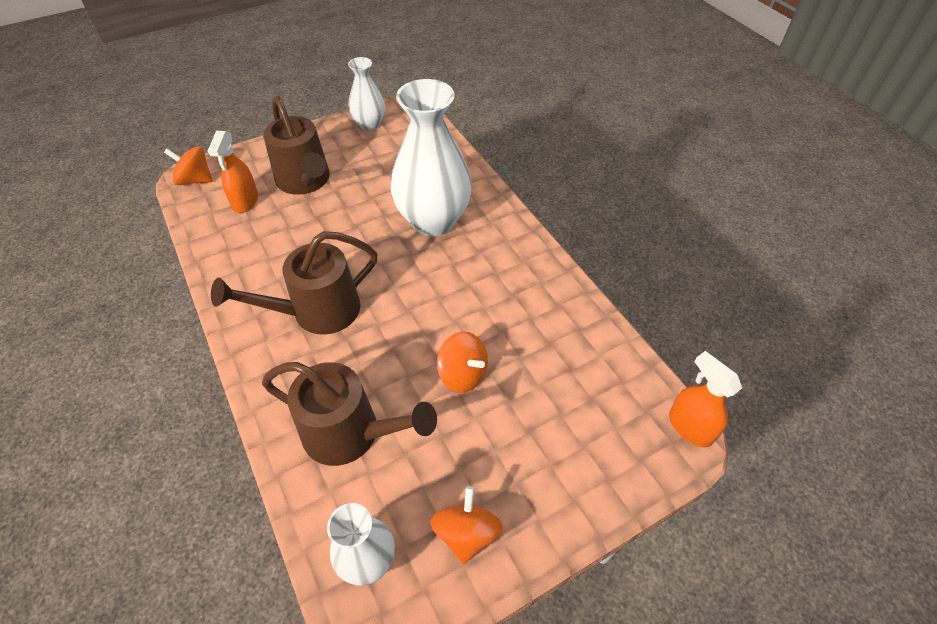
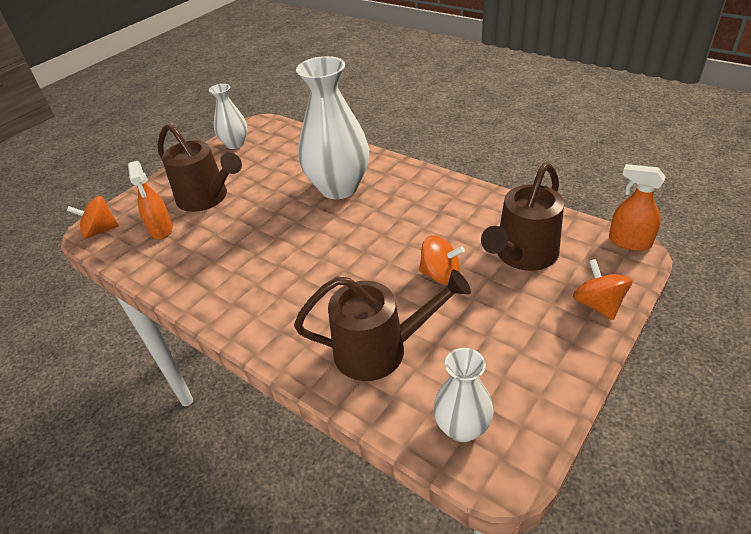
camera: 20 degrees left, 10 degrees down
brown watering can [211,231,377,335] -> brown watering can moved to [481,163,564,271]
orange spinning top [431,486,503,564] -> orange spinning top moved to [573,259,633,320]

